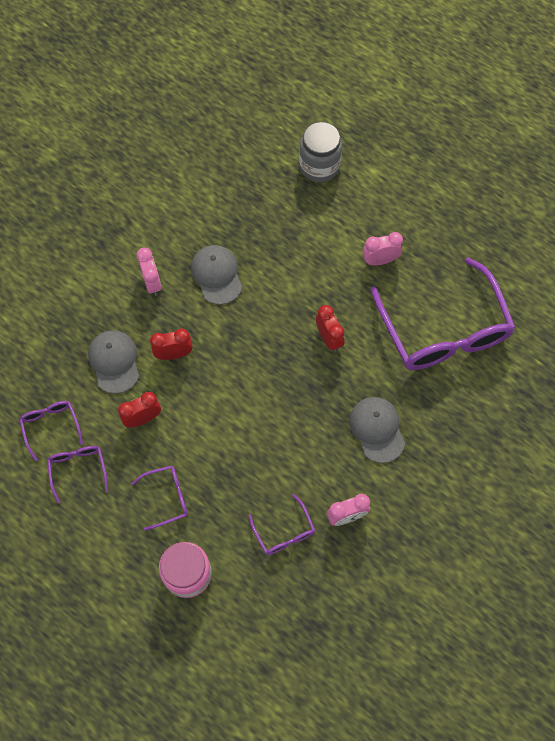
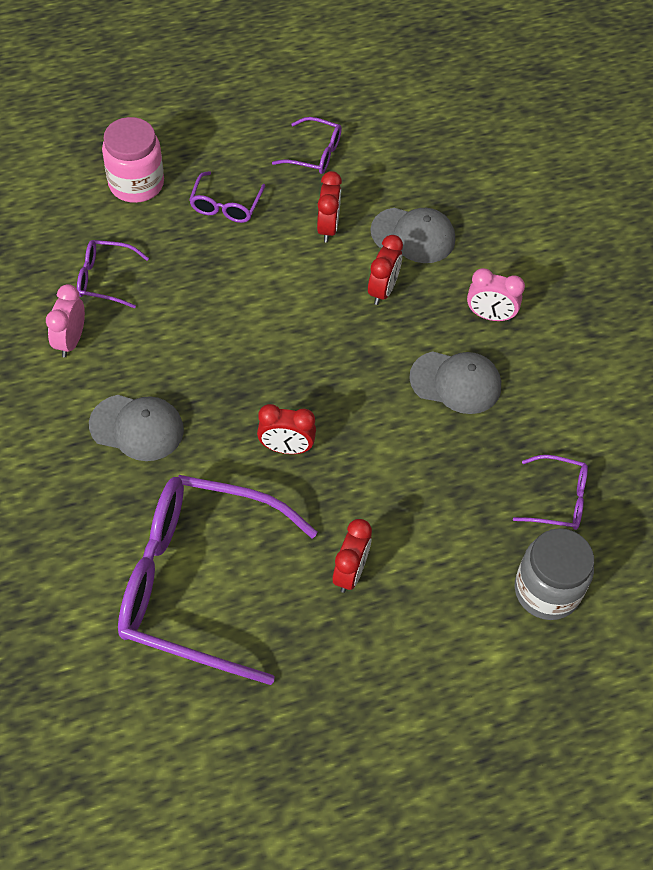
camera: 120 degrees right, 10 degrees down
purple glasses [19,401,83,461] -> purple glasses moved to [513,455,588,530]
pink clock [362,232,403,266] -> red clock [333,519,372,593]

